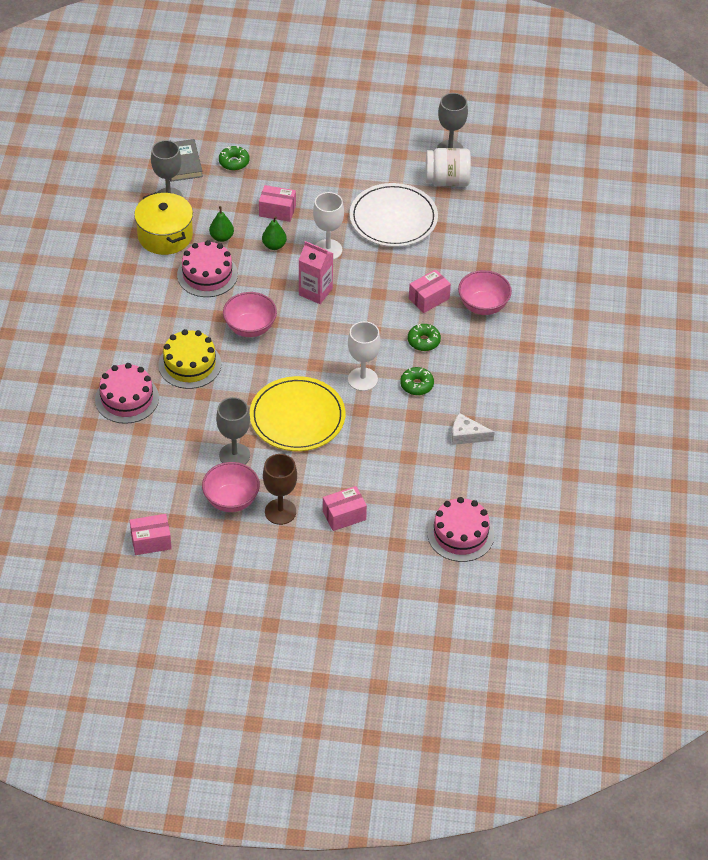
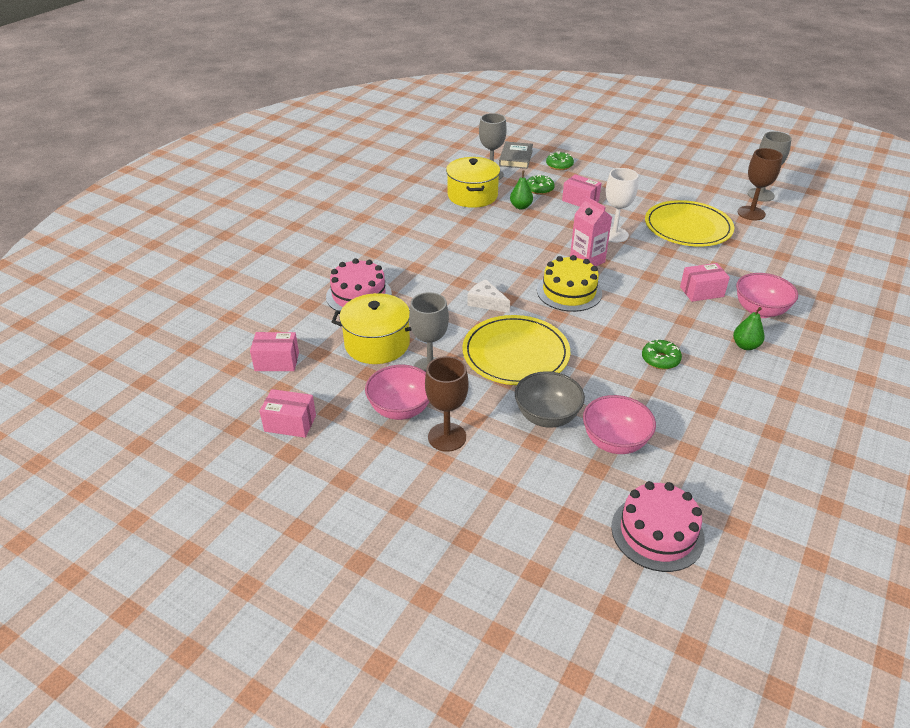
camera: 25 degrees right, 10 degrees down
yellow cake [158,329,222,389] -> yellow cake moved to [537,255,602,312]
pink cake [177,240,238,297] -> none
pink bowl [223,292,277,337] -> pink bowl moved to [583,395,656,454]
green pear [262,216,287,250] -> green pear moved to [733,307,765,350]
pink box [323,486,367,531] -> pink box moved to [250,332,299,371]
white goblet [348,321,381,391] -> none
white plate [350,183,438,247] -> yellow plate [645,200,734,246]
green donut [408,324,441,351] -> green donut moved to [527,175,555,195]
white jar [426,148,471,187] -> brown goblet [737,148,783,220]
white cheese [452,413,495,445] -> white cheese moved to [467,279,510,313]
none -> yellow pot [331,293,411,364]
none -> grey bowl [515,371,585,428]

